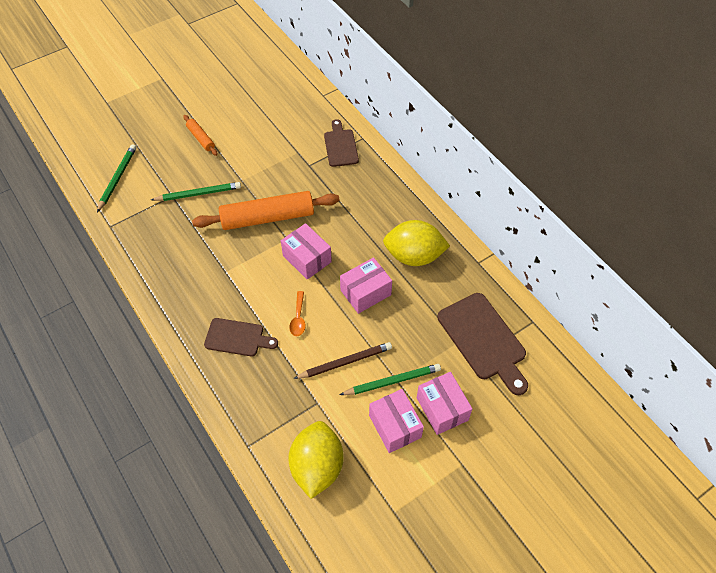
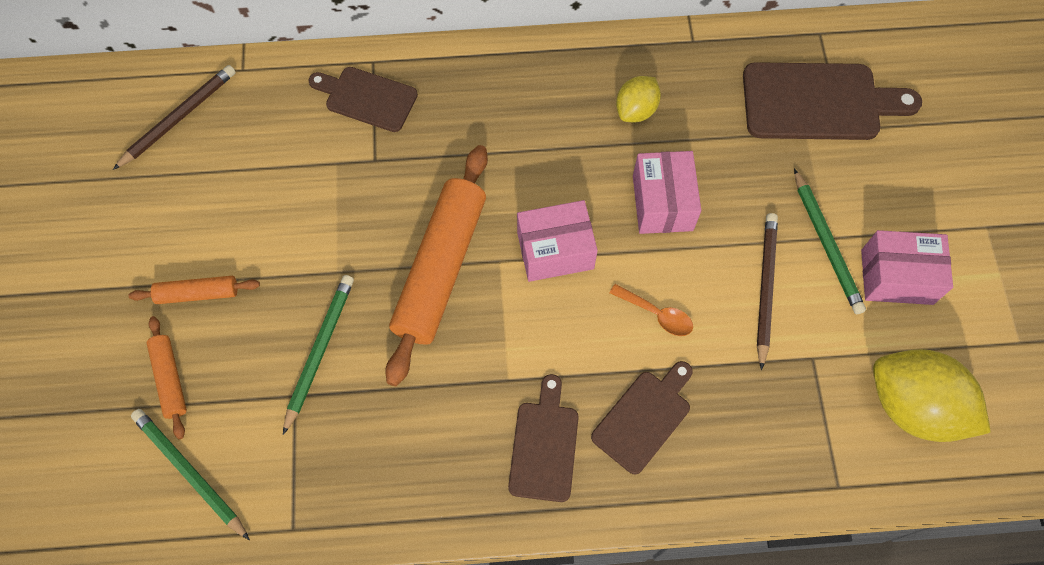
camera: 60 degrees left, 10 degrees up
green pencil [340,364,441,395] -> green pencil turned 150 degrees clockwise [794,168,866,314]
yellow lemon [383,220,450,266] -> yellow lemon [616,76,661,122], size x0.56
pink box [417,372,472,435] -> none
none -> brown pencil [113,65,236,170]
none -> orange rolling pin [146,316,187,439]
none -> brown cutting board [508,374,579,502]

